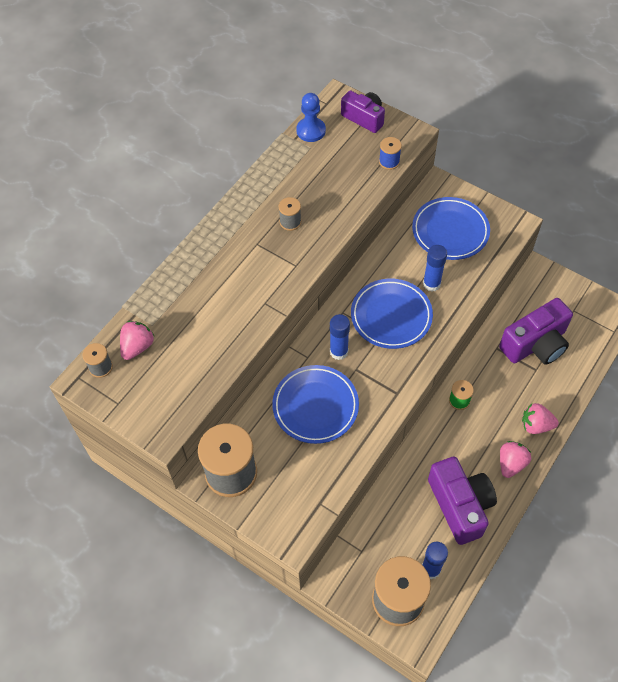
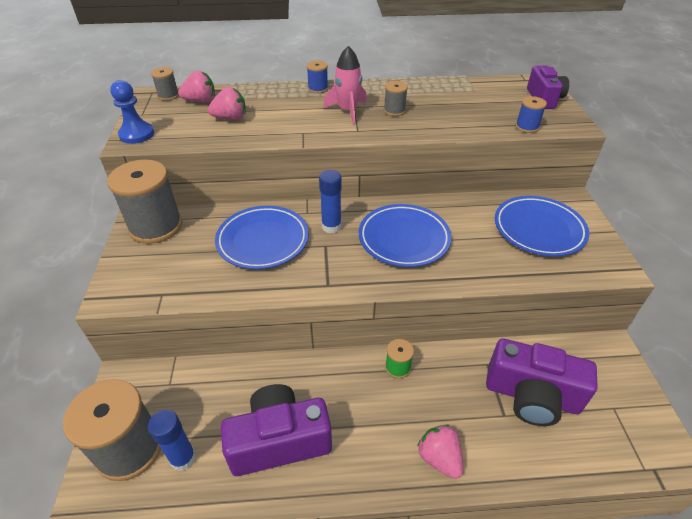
camera: 50 degrees right, 15 degrees down
blue pawn [296,93,326,142] -> blue pawn moved to [110,80,154,144]
blue glue stick [423,245,447,292] -> none
purple camera [428,457,497,545] -> purple camera turned 135 degrees counterclockwise [221,384,332,476]
pink strawberry [500,441,531,478] -> pink strawberry moved to [208,87,246,120]
none -> blue spool [307,61,328,93]
none -> pink rocket [323,46,367,124]

